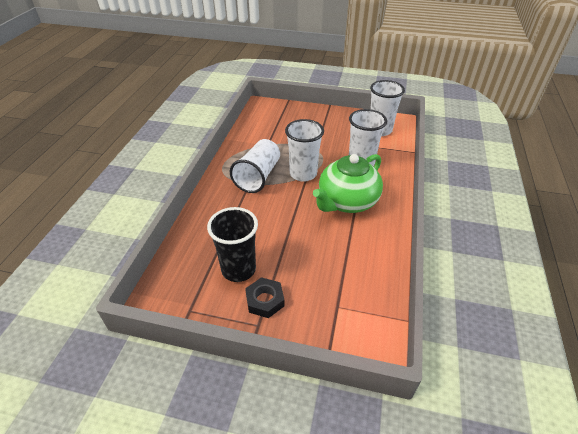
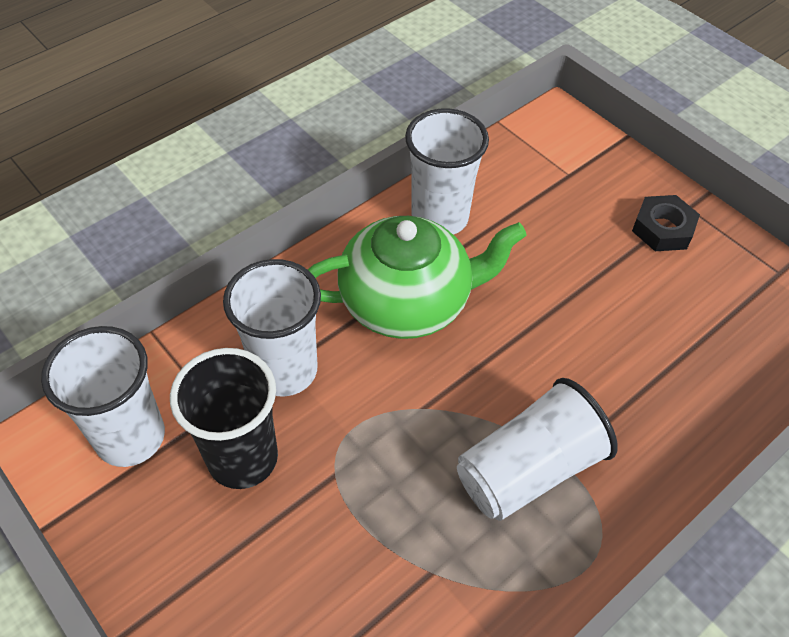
camera: 145 degrees left, 10 degrees up
black cup [207,207,258,282] -> black cup moved to [170,348,278,489]
white cup [285,119,324,182] -> white cup moved to [405,108,489,235]

